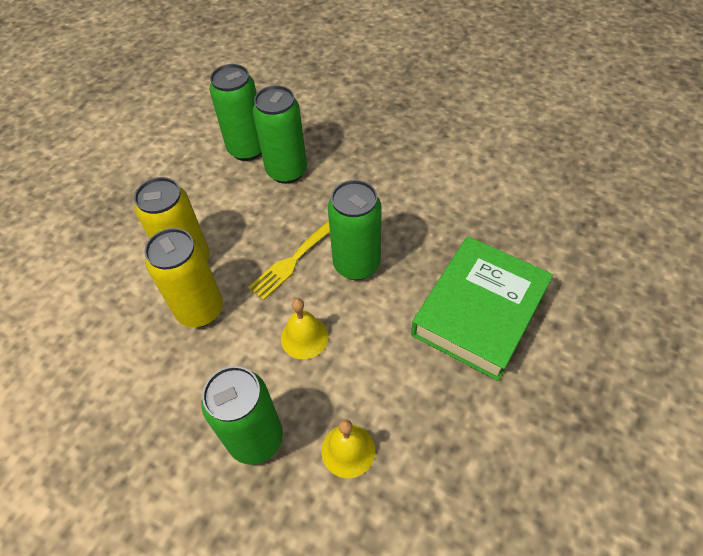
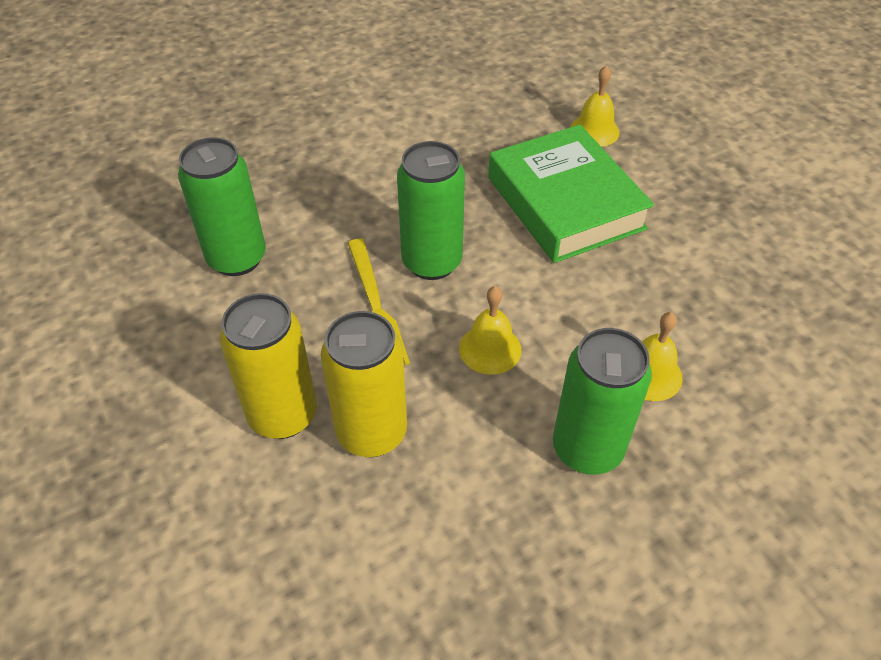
camera: 60 degrees left, 5 degrees down
green can [209,64,262,161] -> none
none -> yellow bell [570,65,619,147]

